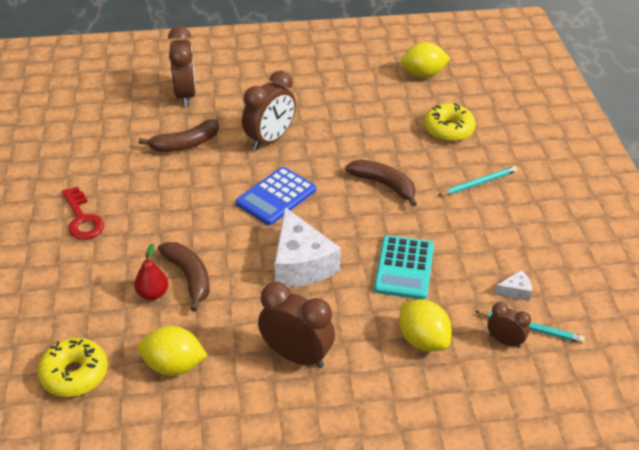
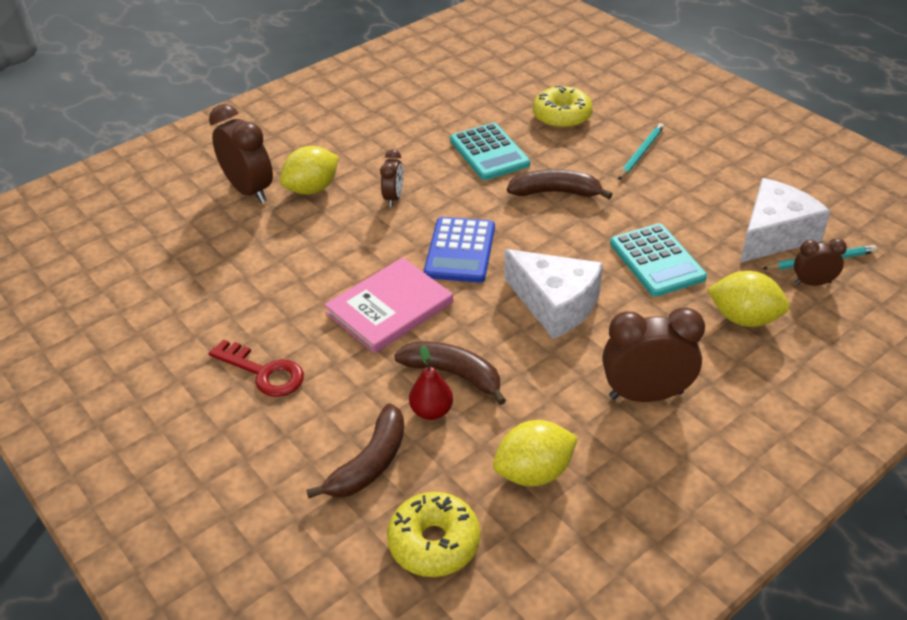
camera: 30 degrees left, 0 degrees up
brown banana [138,120,219,152] -> brown banana moved to [306,403,404,498]
brown clock [242,71,296,150] -> brown clock [380,149,403,207], size x0.55
yellow lemon [401,42,451,78] -> yellow lemon moved to [280,146,339,195]
white cheese [494,270,532,301] -> white cheese [740,178,831,263], size x2.36
none -> pink book [324,257,453,354]
none -> turquoise calculator [450,123,530,180]

